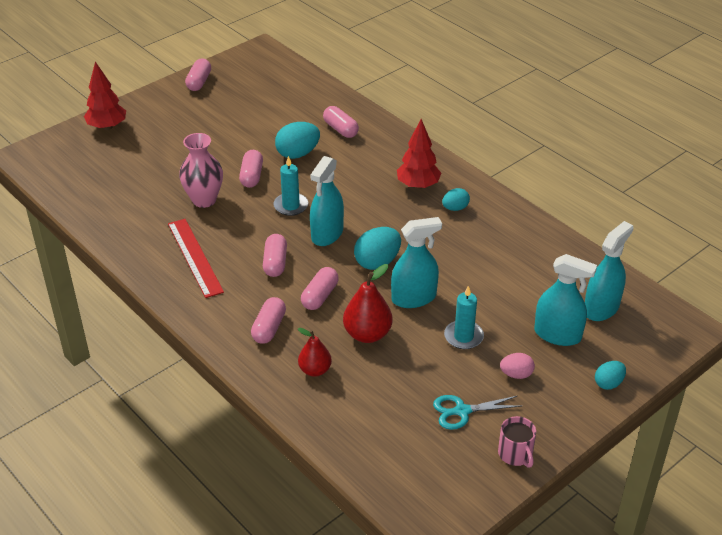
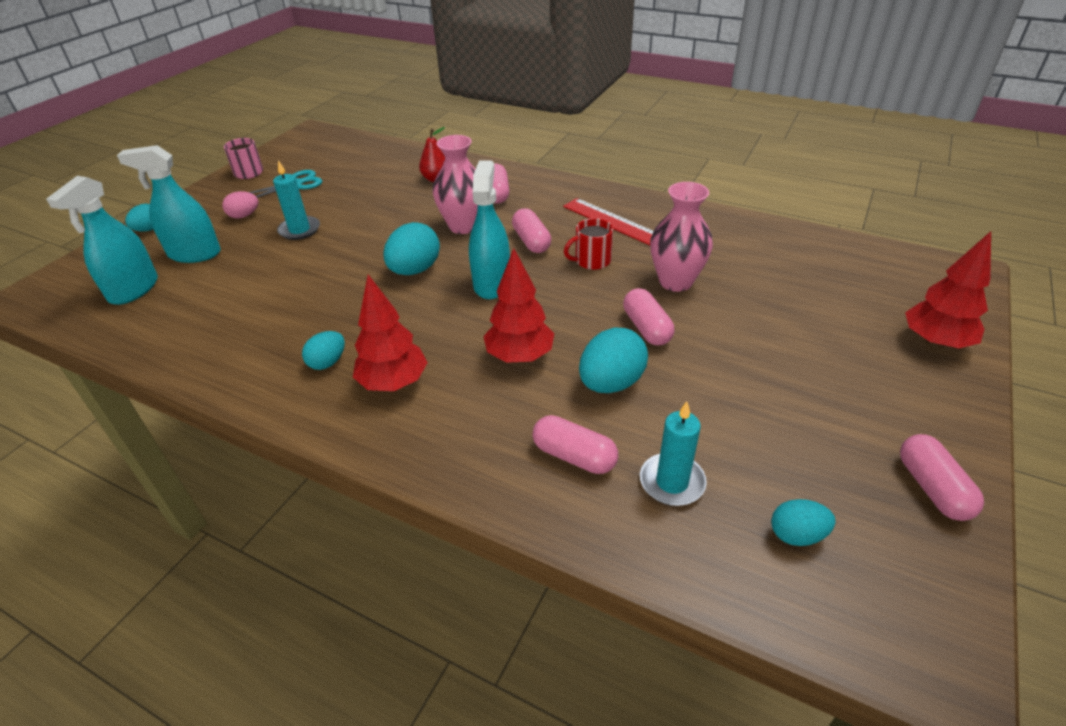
camera: 160 degrees right, 0 degrees up
turquoise candle [273,156,308,216] -> turquoise candle moved to [640,401,707,506]
pink capsule [301,267,339,310] -> pink vase [433,135,478,234]
red pear [343,264,393,343] -> none
turquoise spray bottle [391,217,442,308] -> none
none -> red tree [483,248,554,363]
none -> red mug [564,218,613,270]
none -> turquoise egg [771,499,836,546]

